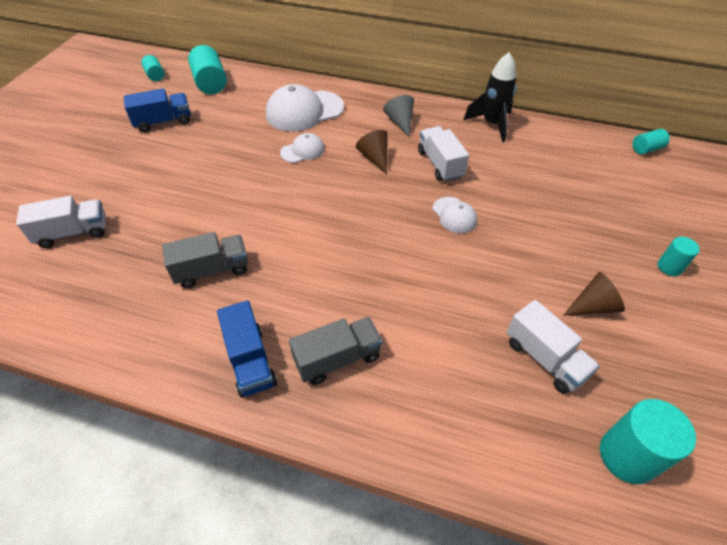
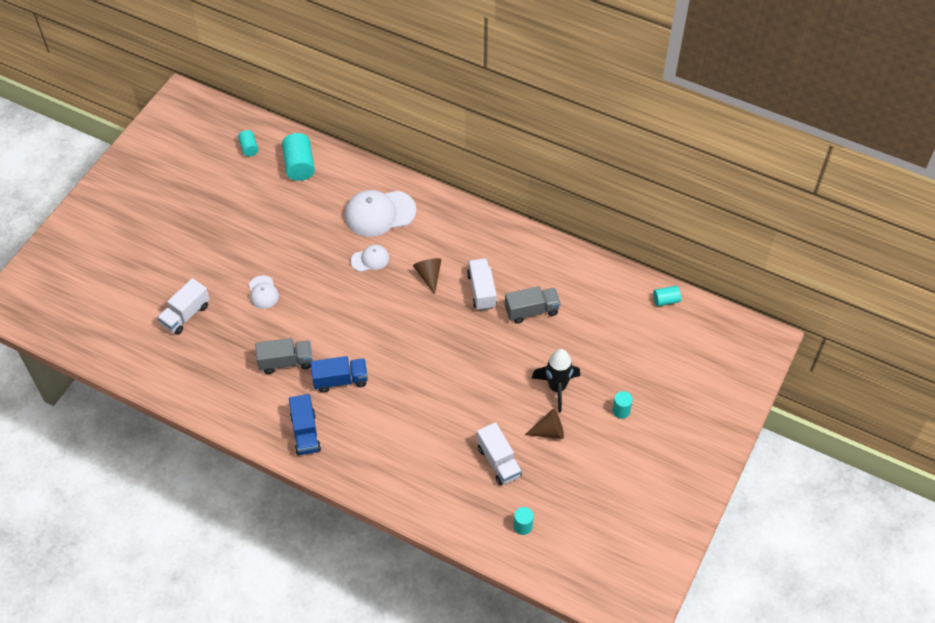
camera: 10 degrees right, 5 degrees up
white truck [16,196,106,248] -> white truck turned 135 degrees clockwise [157,278,210,335]
blue truck [124,88,191,132] -> blue truck moved to [310,356,368,393]
grey truck [289,317,383,385] -> grey truck moved to [505,286,561,324]
grey cone [383,95,414,137] -> none
white cap [433,197,477,233] -> white cap moved to [249,275,279,309]
black rocket [463,52,517,142] -> black rocket moved to [532,349,580,413]
turquoise cylinder [600,399,696,484] -> turquoise cylinder [514,507,534,535], size x0.56

